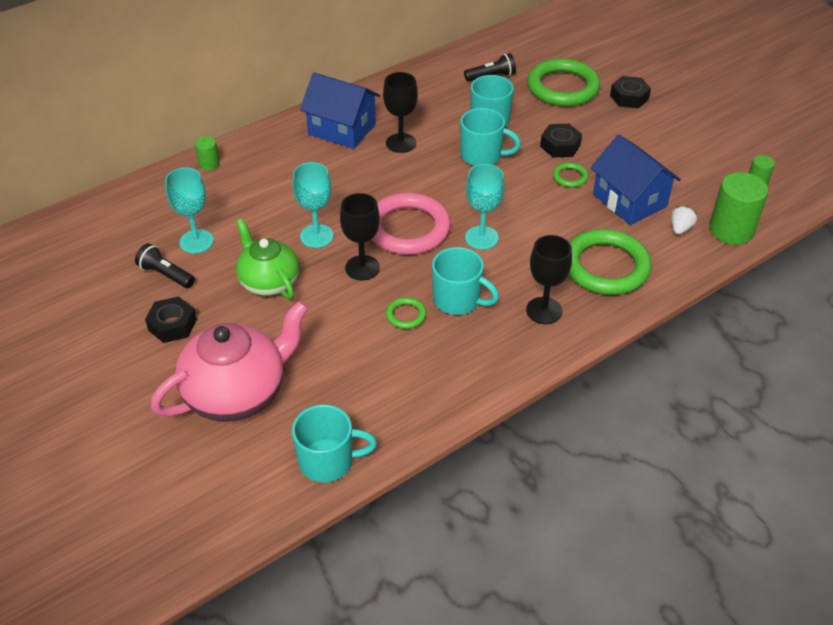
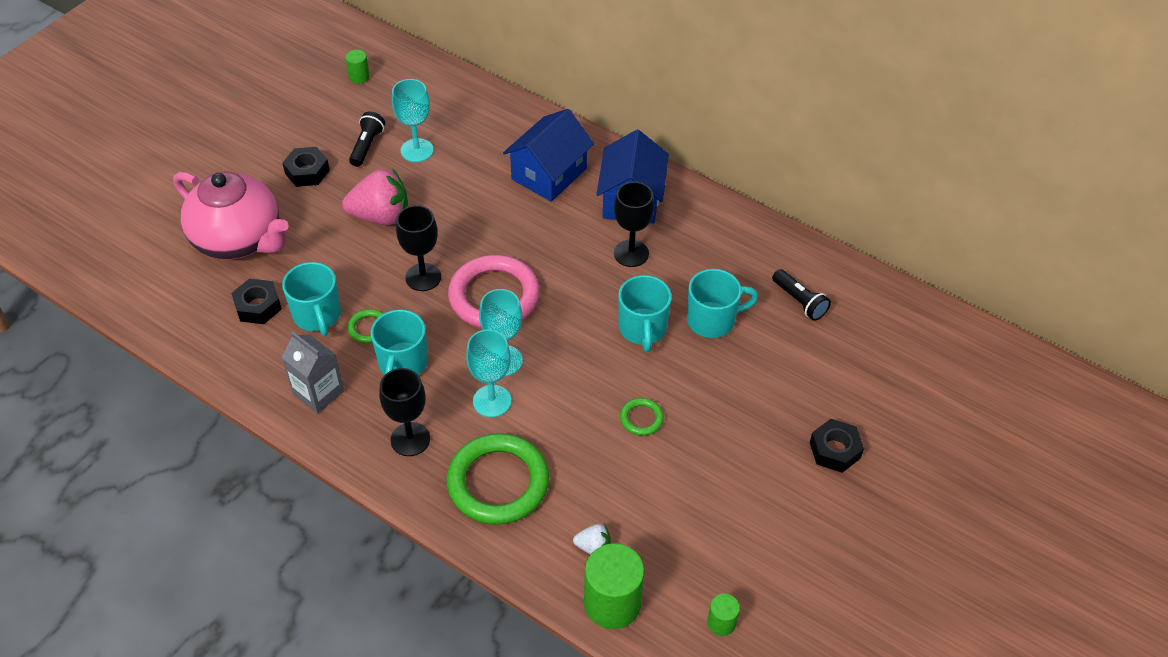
camera: 70 degrees right, 5 degrees up
green cylinder [195,136,220,170] -> green cylinder moved to [345,50,370,84]
green teapot [236,219,299,299] -> pink strawberry [342,168,408,225]
turquoise goblet [292,162,334,248] -> turquoise goblet moved to [466,329,511,417]
turquoise mug [292,404,377,482] -> turquoise mug moved to [282,262,341,336]
green ring [527,58,600,106] -> none
black nut [540,124,582,157] -> black nut moved to [231,279,282,324]
blue house [590,134,681,225] -> blue house moved to [503,109,594,202]
none -> grey carton [281,331,344,414]

